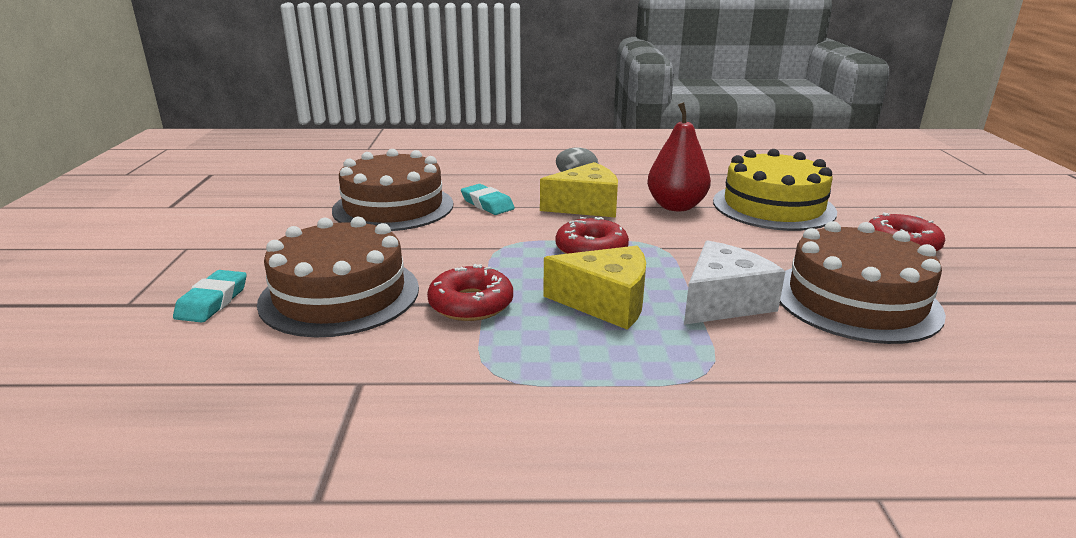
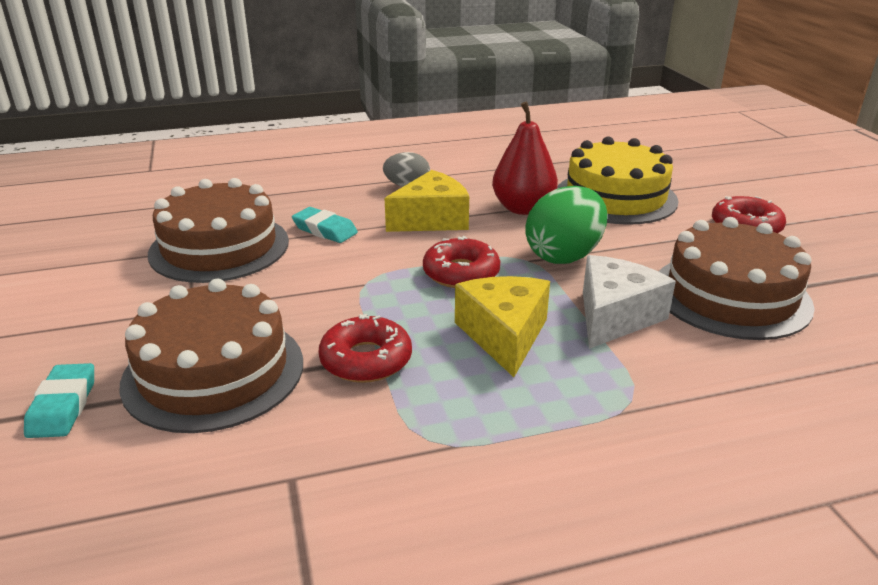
camera: 15 degrees left, 5 degrees up
yellow cheese [543,246,646,330] -> yellow cheese turned 90 degrees counterclockwise [455,276,550,377]
none -> green egg [525,186,607,264]

